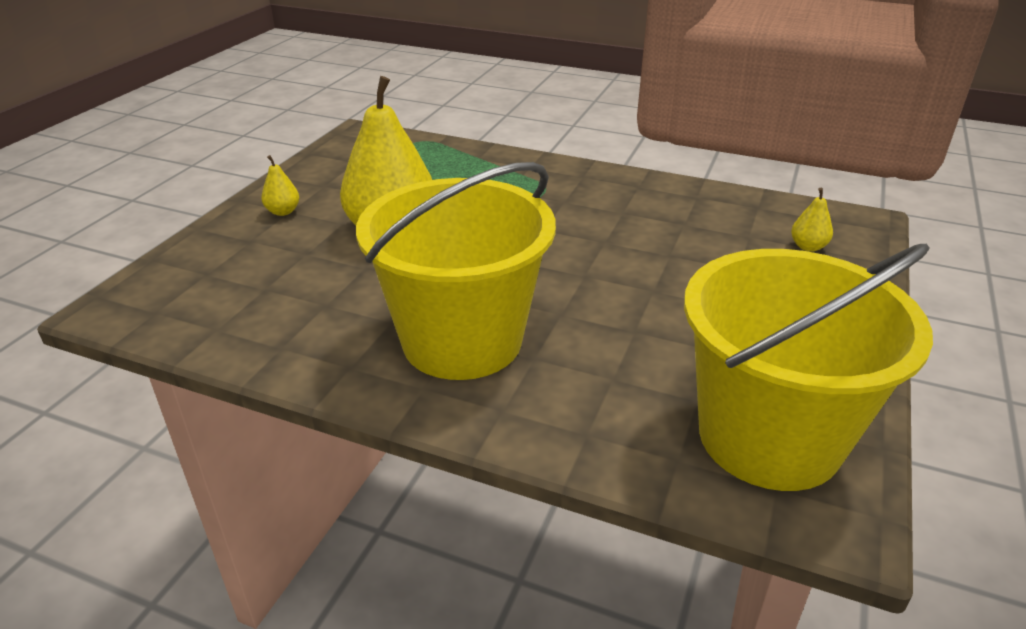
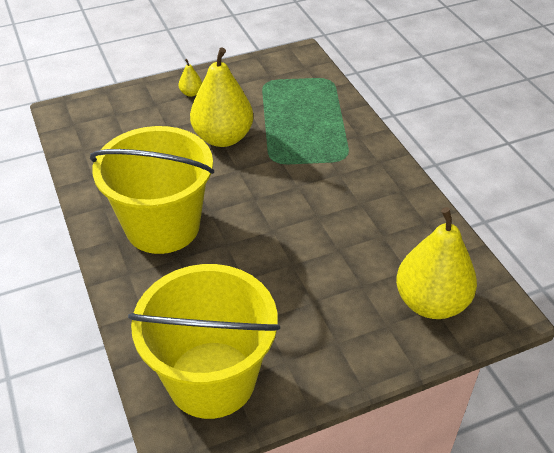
camera: 45 degrees right, 10 degrees up
yellow pear [791,188,833,252] -> yellow pear [396,207,477,319], size x2.44

